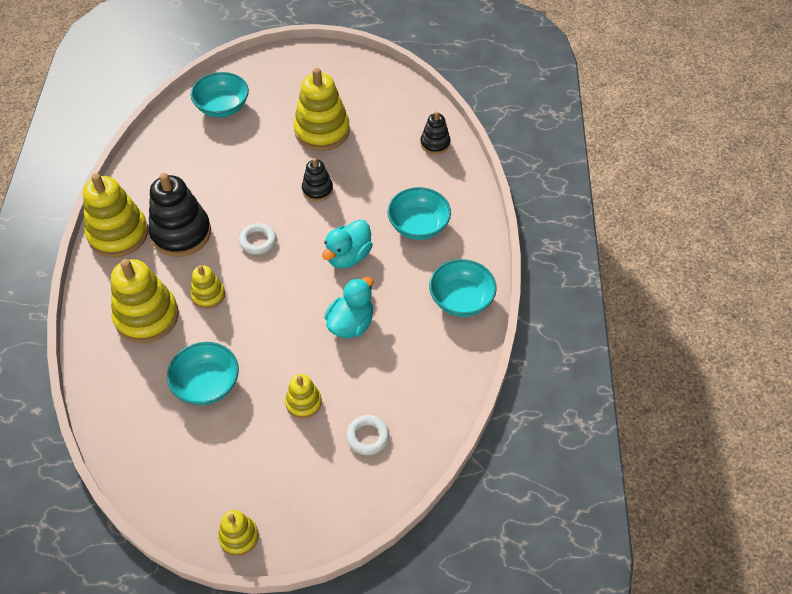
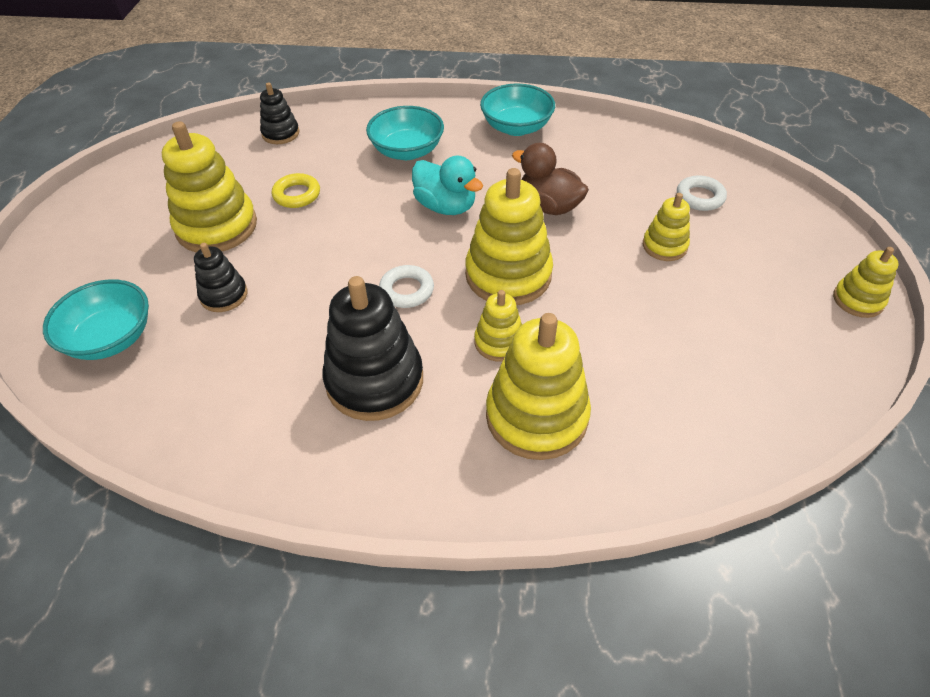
camera: 85 degrees left, 5 degrees down
yellow stacking toy [83,173,148,258] -> yellow stacking toy moved to [465,168,553,305]
turquoise bowl [167,342,239,405] -> none
black stacking toy [302,158,333,202] -> black stacking toy moved to [194,243,247,312]
turquoise duck [325,277,374,338] -> brown duck [512,143,589,215]
none -> yellow ring [272,173,320,208]

